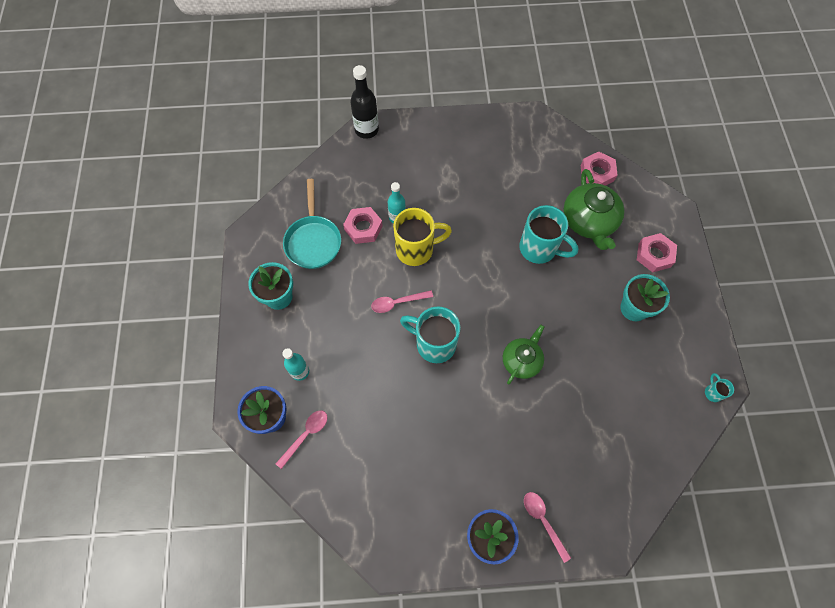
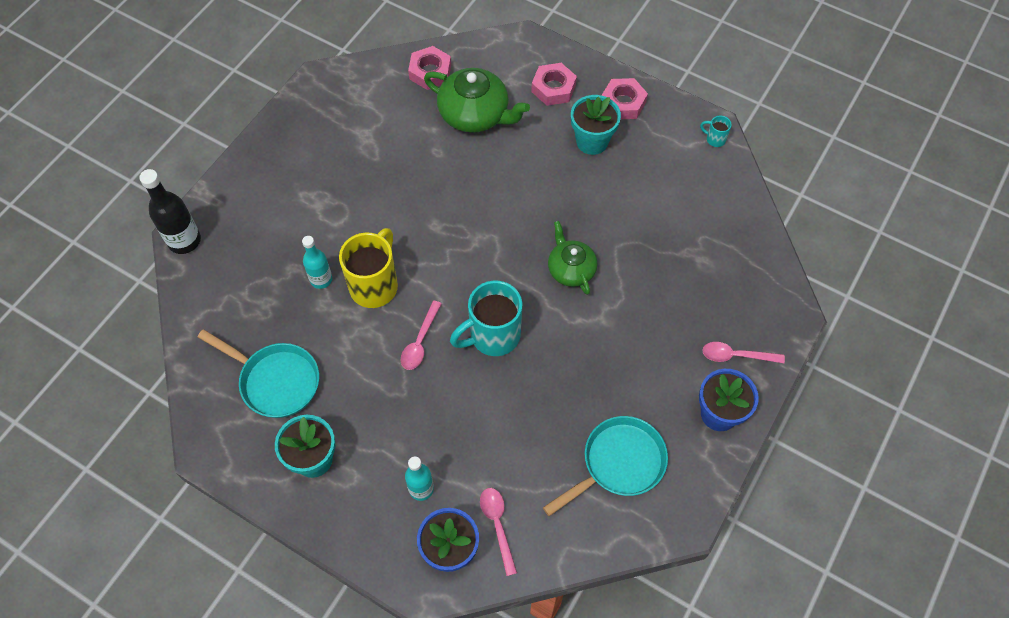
camera: 55 degrees left, 5 degrees down
pink nut [343,207,383,244] -> pink nut moved to [602,78,648,119]
turquoise mug [519,205,579,264] -> none
none -> turquoise pan [543,416,668,516]

